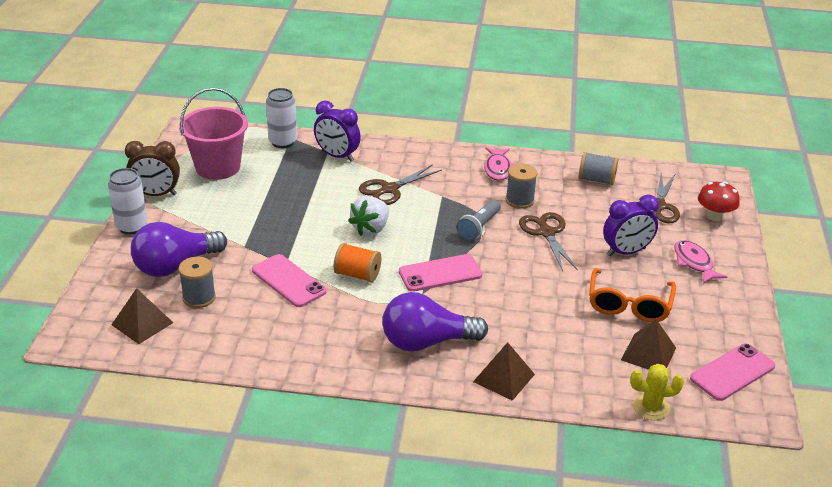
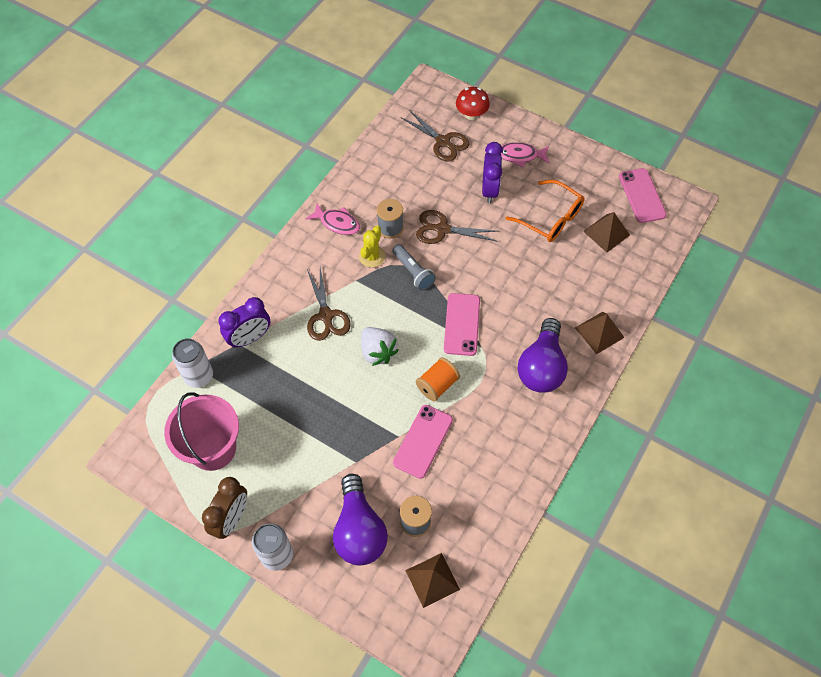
camera: 65 degrees left, 25 degrees up
pink phone [252,254,326,307] -> pink phone turned 45 degrees counterclockwise [393,405,453,479]
grey spool [579,152,618,185] -> none
yellow cactus [630,364,684,420] -> yellow cactus moved to [359,226,385,268]

